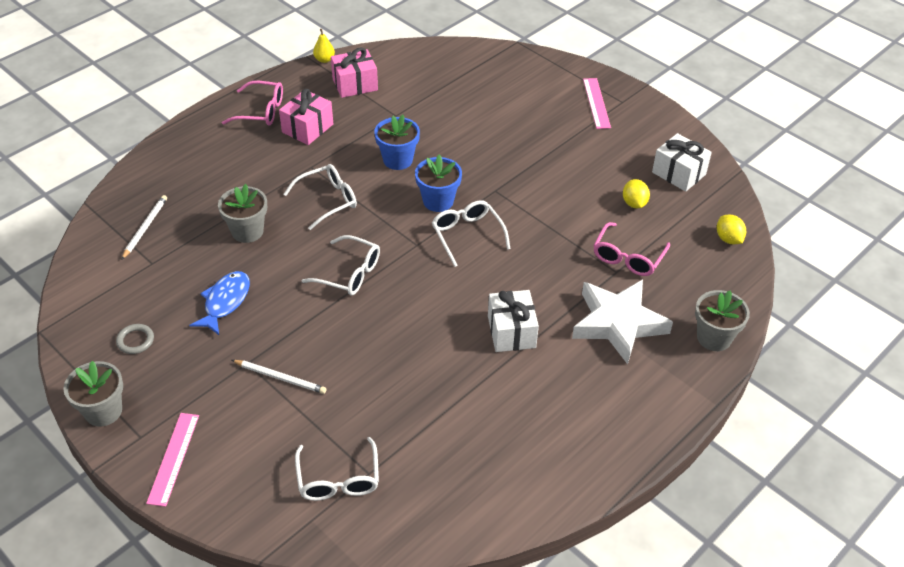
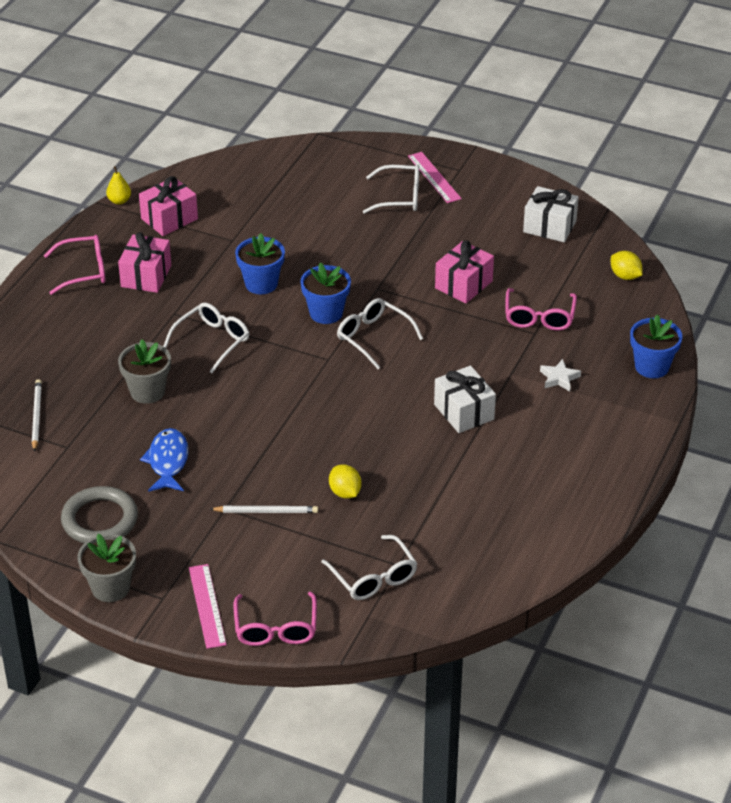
camera: 20 degrees left, 5 degrees down
grey ring [116,324,154,354] -> grey ring [61,486,138,543], size x1.94
white glasses [301,235,380,295] -> white glasses moved to [363,165,419,214]
white star [572,280,673,364] -> white star [540,359,581,391], size x0.41
yellow lemon [623,179,650,208] -> yellow lemon moved to [329,465,362,499]
grey flower pot [695,290,750,351] -> blue flower pot [630,314,682,378]
none -> pink glasses [234,592,317,646]
none -> pink gift [435,240,494,303]

